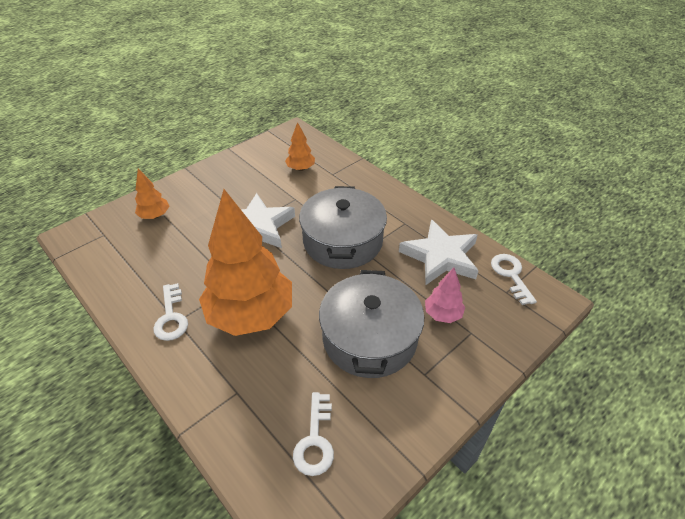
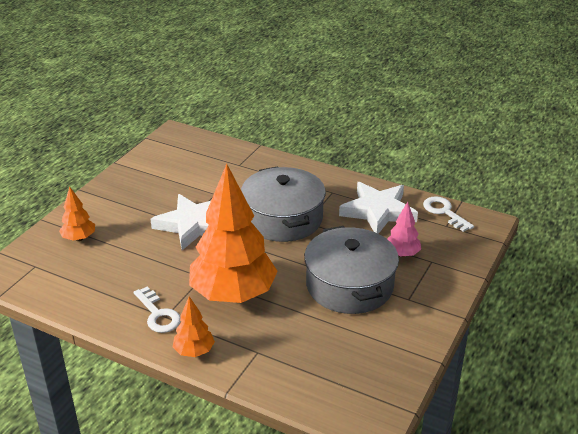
camera: 20 degrees left, 10 degrees down
orange tree [285,122,315,171] -> orange tree moved to [173,296,215,357]
white key [293,392,334,476] -> none

